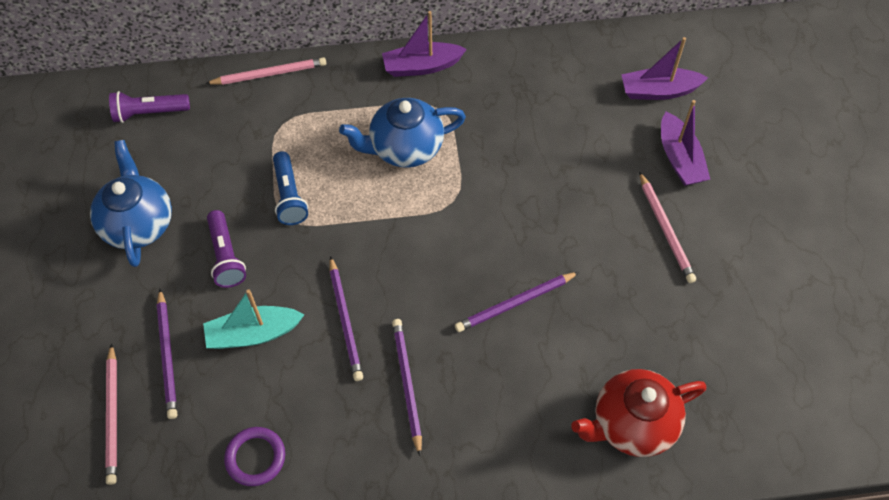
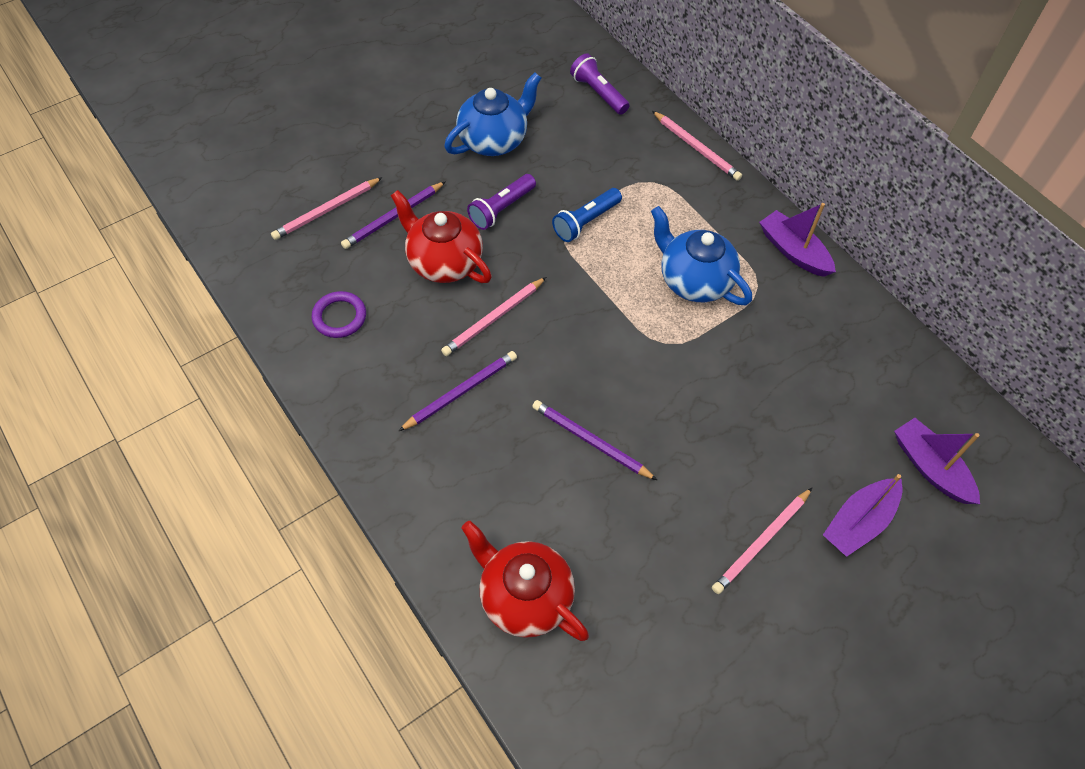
camera: 60 degrees right, 0 degrees up
turquoise boat [203,289,304,349] -> red teapot [391,190,492,283]
purple pencil [330,256,363,381] -> pink pencil [441,277,546,356]

